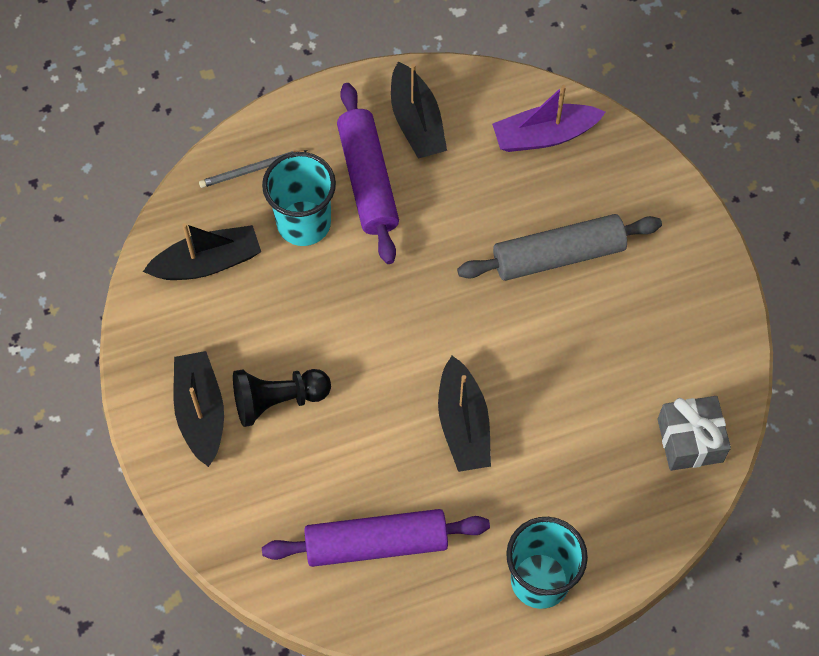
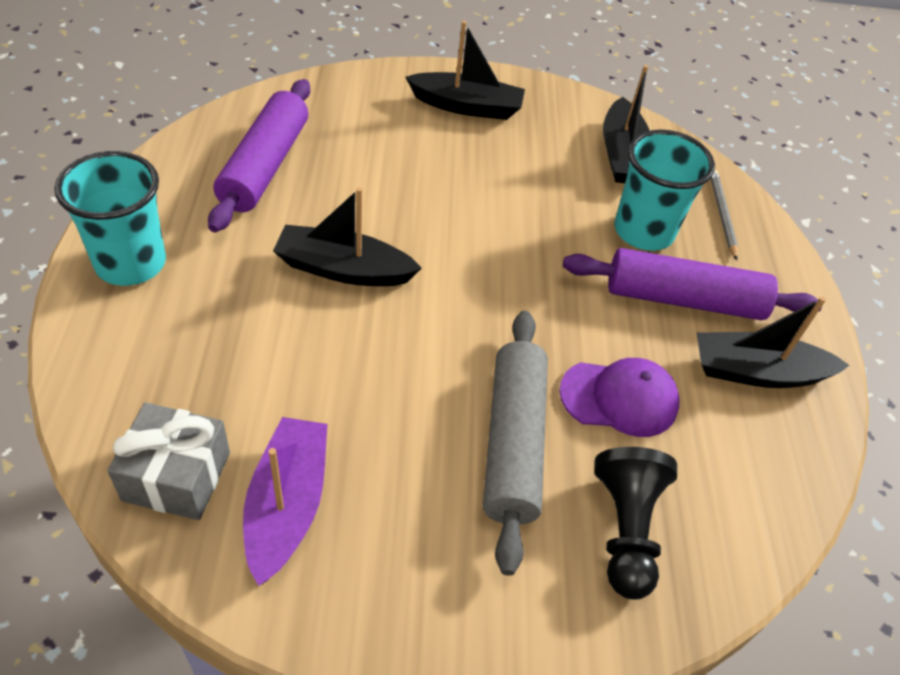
camera: 105 degrees right, 15 degrees down
black pawn [233,369,331,427] -> black pawn moved to [594,447,677,600]
purple boat [492,85,606,152] -> purple boat moved to [243,417,328,586]
none -> purple cap [559,358,680,437]

